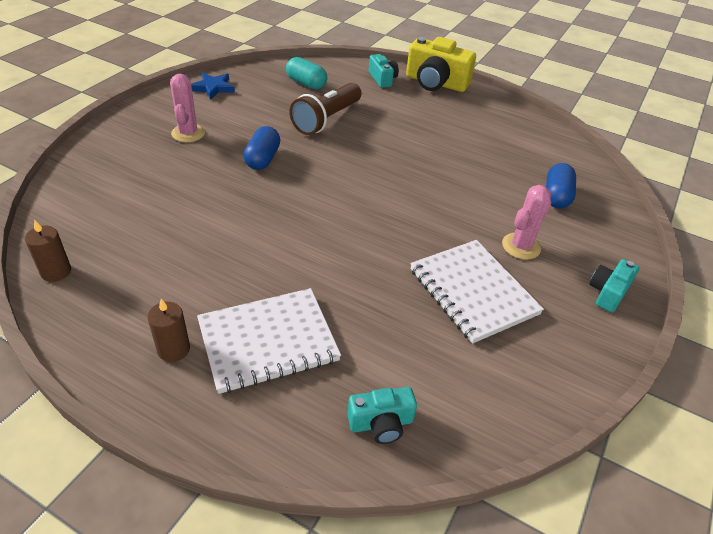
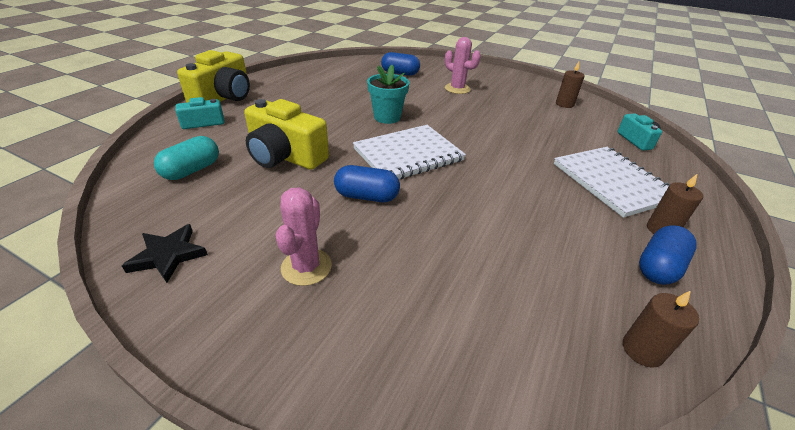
camera: 90 degrees left, 5 degrees down
pink cactus [170,74,205,142] -> pink cactus turned 75 degrees counterclockwise [275,187,332,286]
blue star [191,73,235,100] -> black star [122,224,208,283]
brown flashlight [289,83,362,135] -> yellow camera [244,99,329,170]
white notebook [410,240,544,344] -> white notebook moved to [353,125,466,179]
turquoise camera [589,259,639,312] -> none
none -> turquoise flower pot [367,65,409,124]
none -> brown candle [556,62,585,108]
none -> blue capsule [639,225,697,285]

